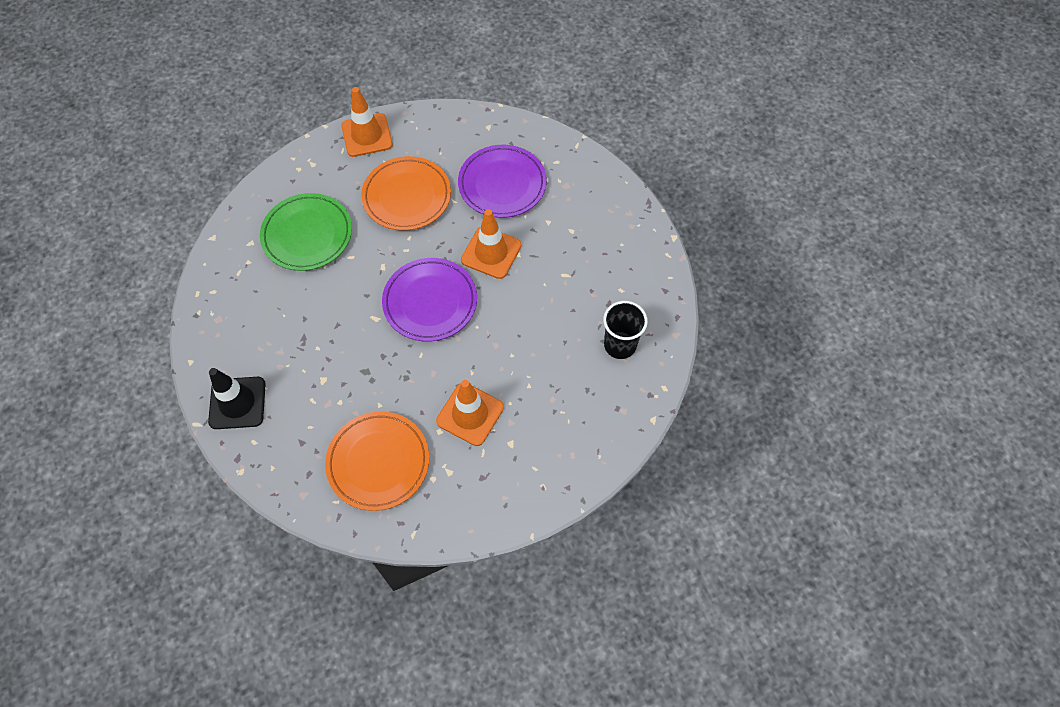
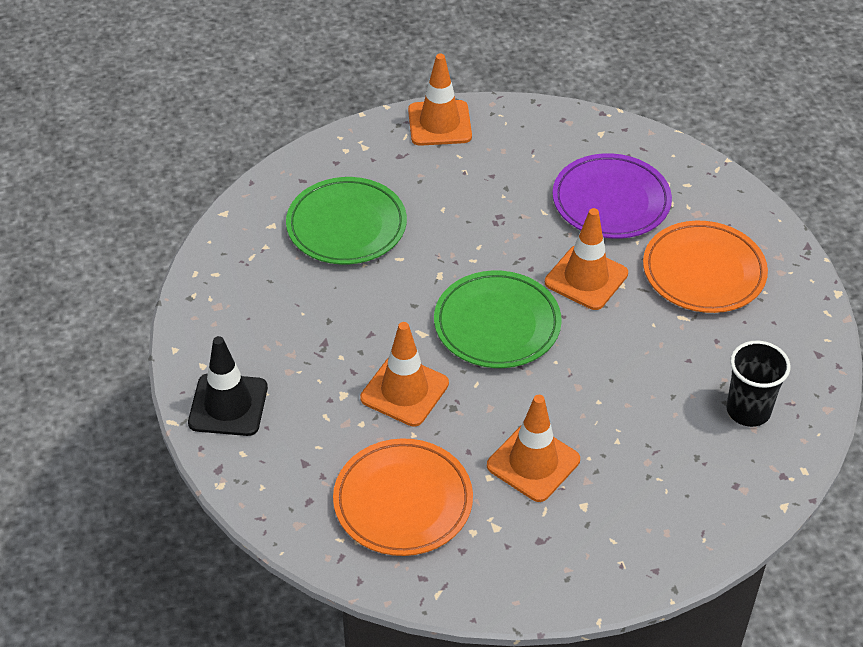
camera: 10 degrees right, 15 degrees down
orange plate [361,156,451,231] -> orange plate moved to [643,221,768,313]
purple plate [382,258,477,342] -> green plate [434,271,562,368]
none -> orange traffic cone [360,322,449,427]

